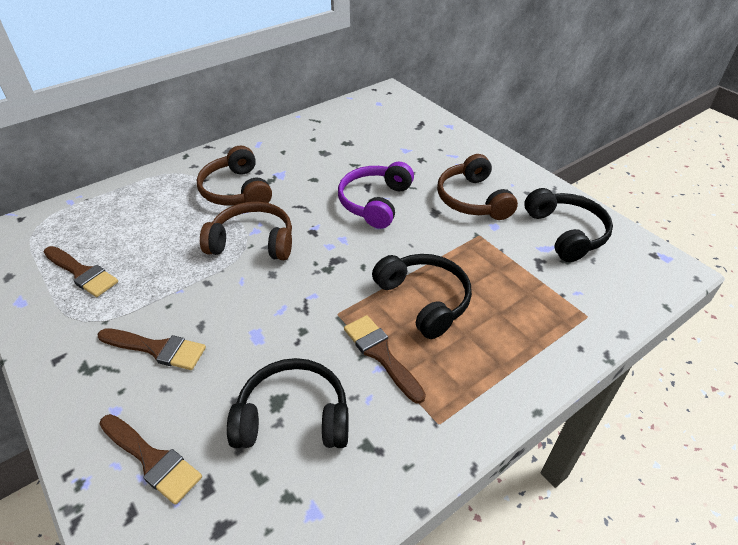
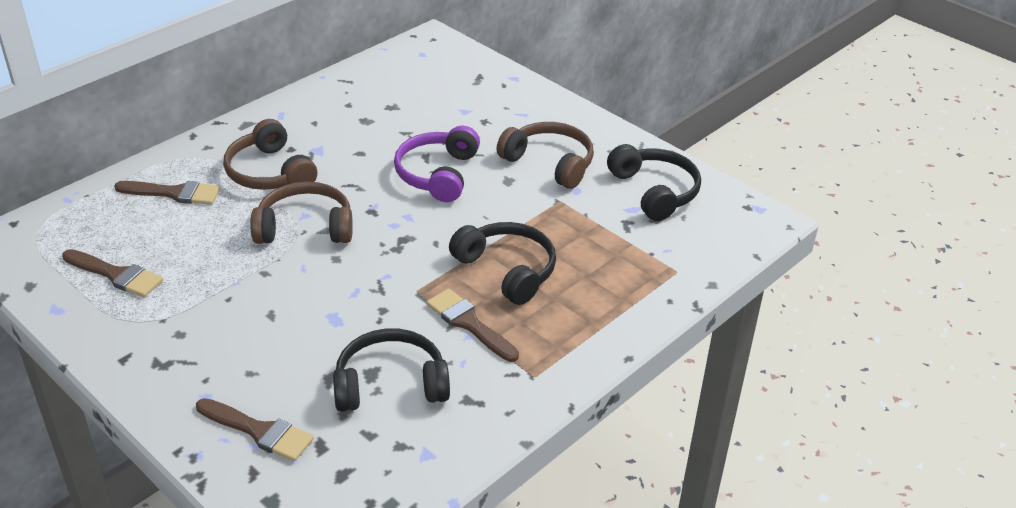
camera: 10 degrees left, 5 degrees down
brown brush [98,329,206,370] -> brown brush moved to [114,181,220,205]
brown headphones [437,154,518,220] -> brown headphones turned 150 degrees clockwise [497,122,594,189]

